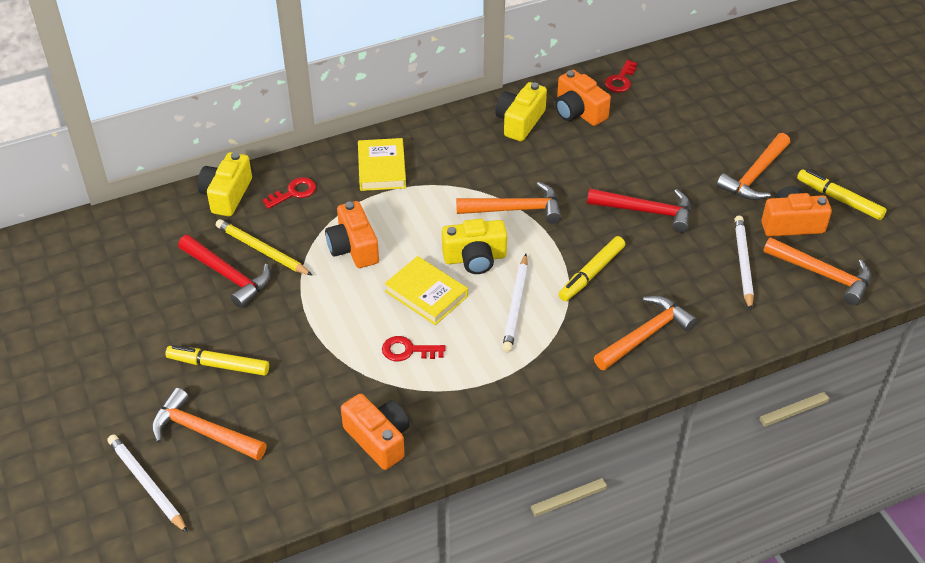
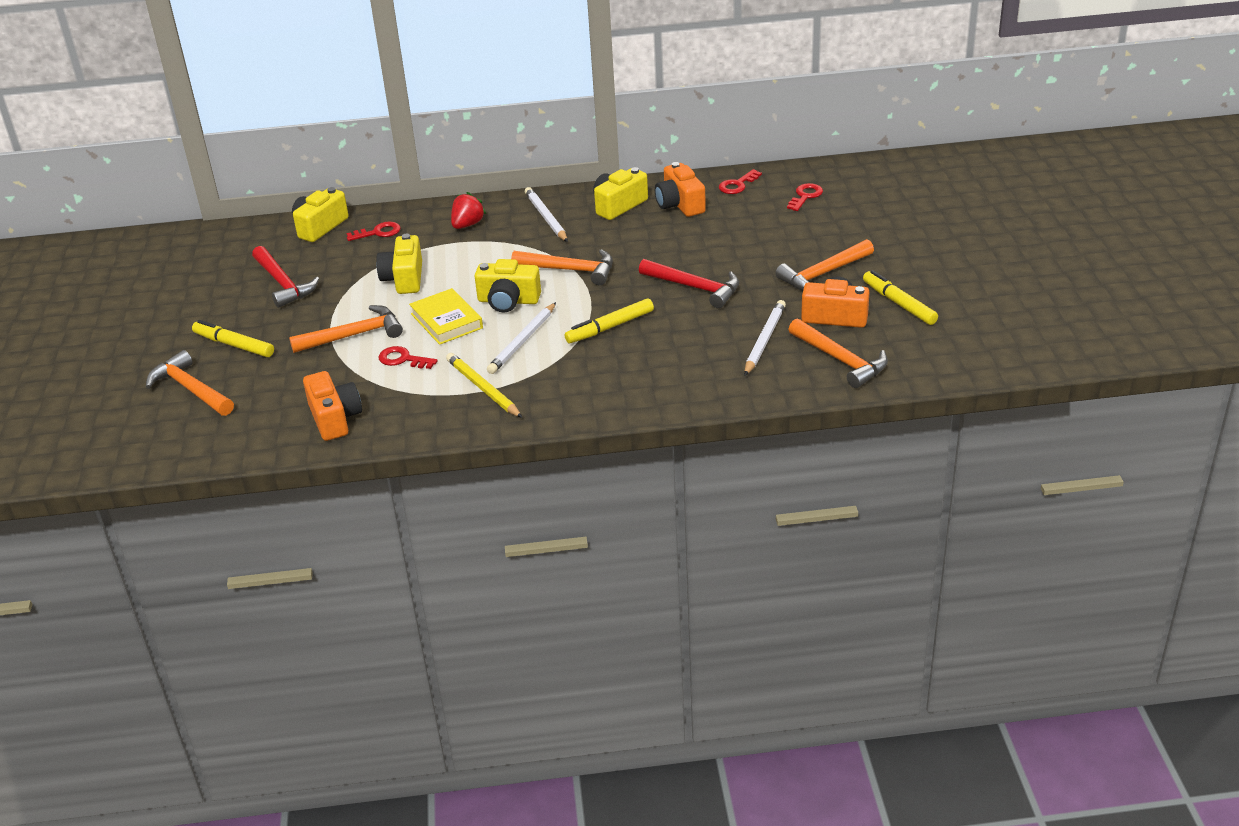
camera: 20 degrees right, 10 degrees down
white pencil [107,435,188,533] -> white pencil moved to [525,187,568,242]
yellow pencil [216,219,313,276] -> yellow pencil moved to [446,353,523,418]
orange camera [325,201,379,268] -> yellow camera [376,234,422,294]
yellow book [358,138,406,191] -> red strawberry [451,192,486,229]
orange hammer [594,296,697,371] -> orange hammer moved to [289,305,403,353]
none -> red key [787,183,823,211]

